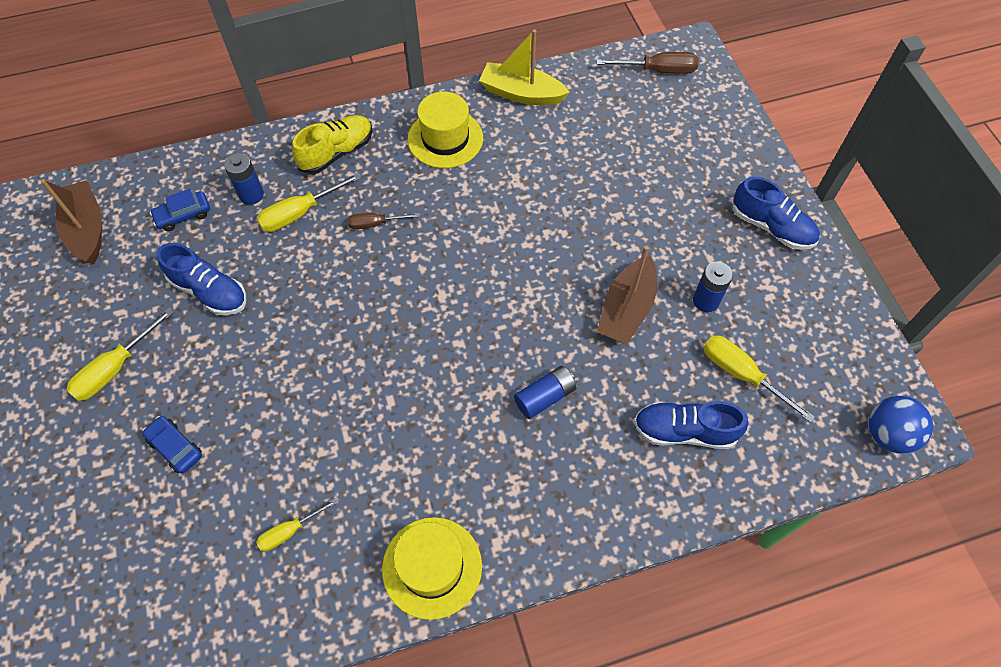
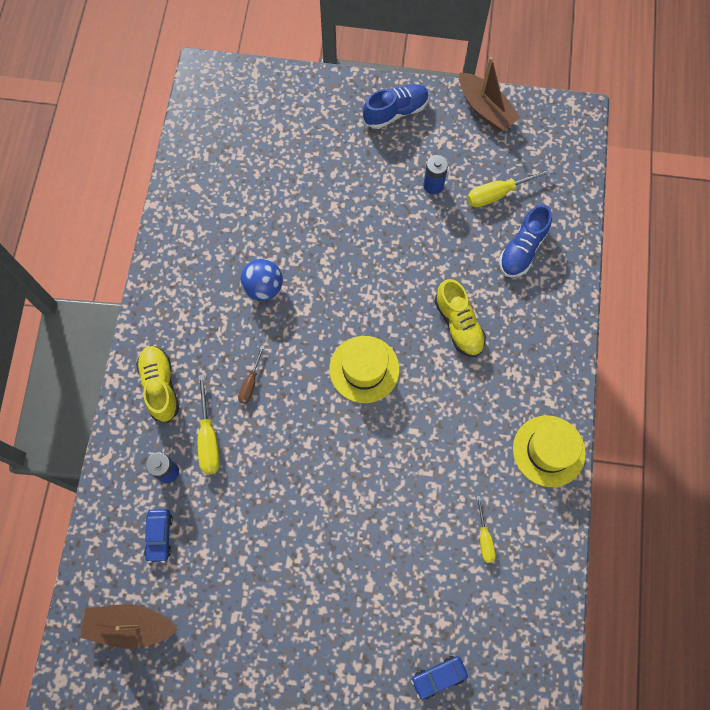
camera: 65 degrees left, 10 degrees up
yellow screwdriver [66,308,174,401] -> none
blue car [142,416,202,474] -> blue car moved to [411,656,468,699]
blue shoe [157,243,246,315] -> none
yellow hat [408,92,483,168] -> yellow hat moved to [329,336,400,403]
yellow boat [479,30,570,105] -> none
blue battery [514,366,577,419] -> yellow shoe [435,279,486,357]
brown screwdriver [596,52,699,74] -> none
brown boat [597,246,657,344] -> brown boat moved to [459,57,520,132]
blue ball [869,396,933,454] -> blue ball moved to [240,259,283,301]

